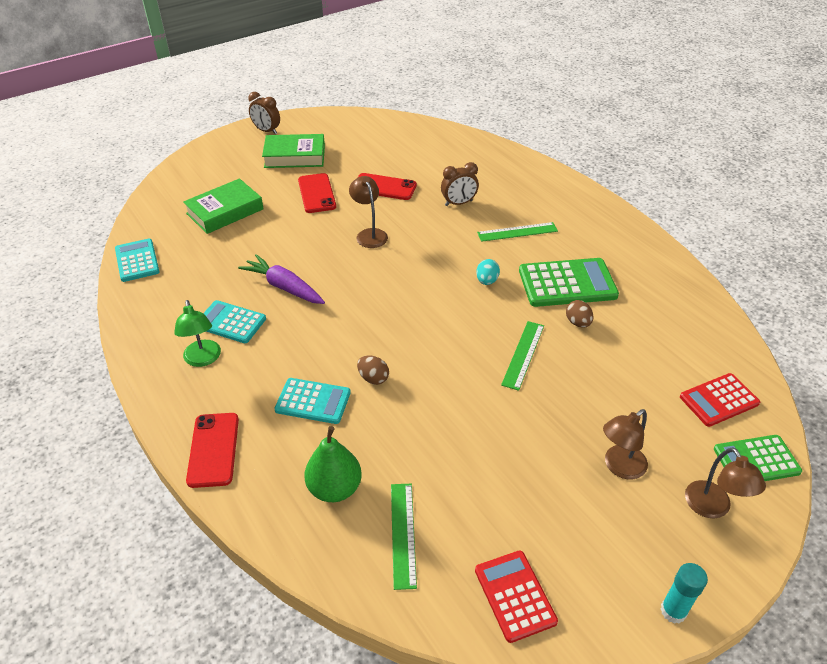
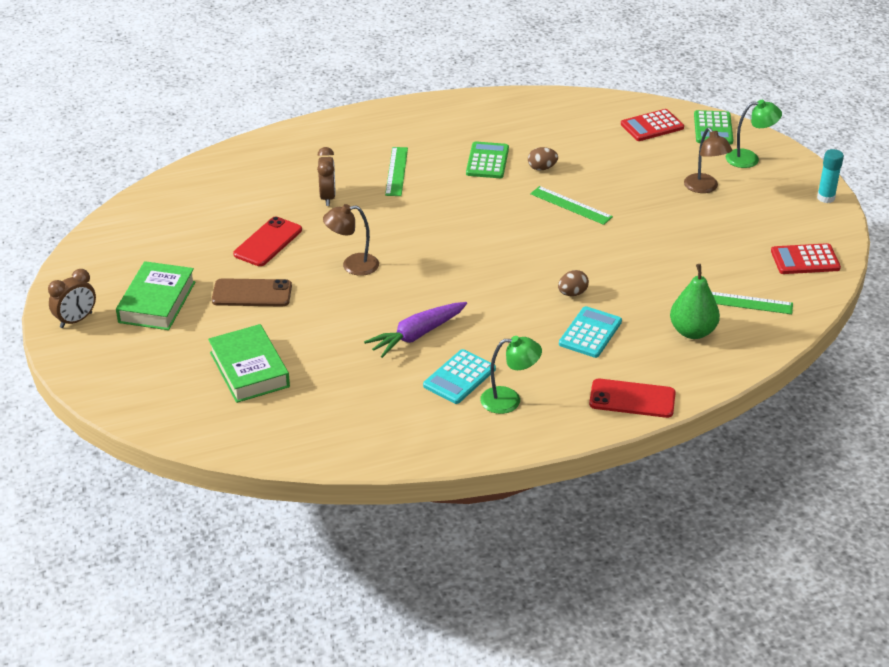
camera: 75 degrees left, 5 degrees down
turquoise calculator [115,239,160,282] -> none
red phone [298,173,336,213] -> brown phone [212,278,292,307]
turquoise egg [476,259,500,285] -> none
green calculator [519,258,619,307] -> green calculator [466,141,509,178], size x0.65
red calculator [680,373,760,427] -> red calculator turned 75 degrees clockwise [621,109,684,141]
brown lamp [685,448,766,518] -> green lamp [726,100,782,168]

